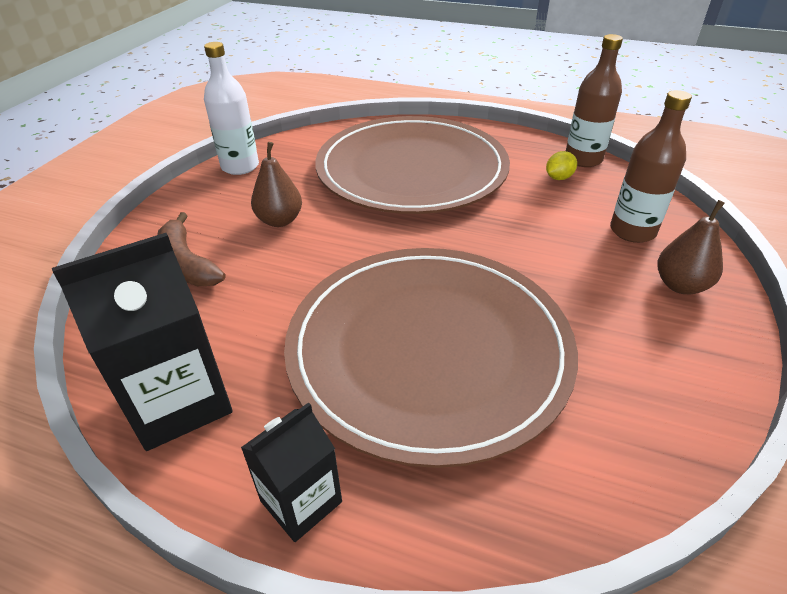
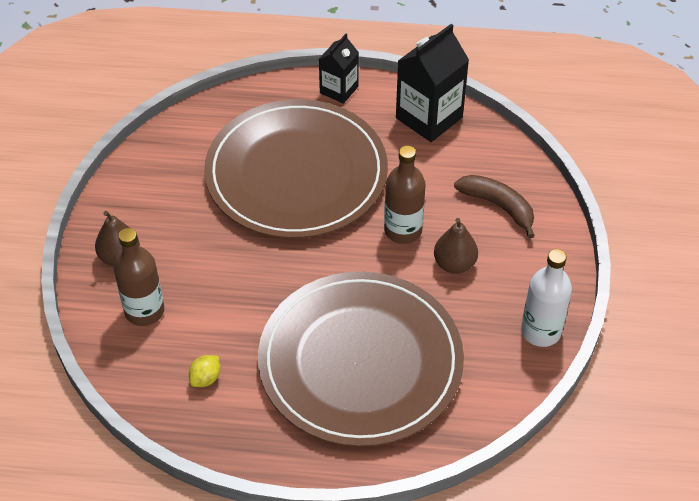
camera: 165 degrees right, 10 degrees up
brown bottle [566,34,623,167] -> brown bottle moved to [384,145,426,244]

